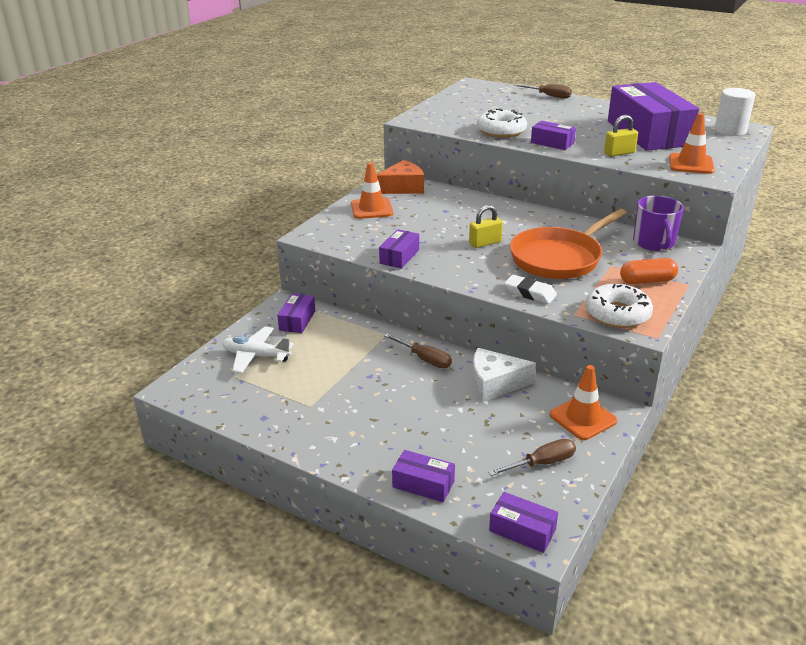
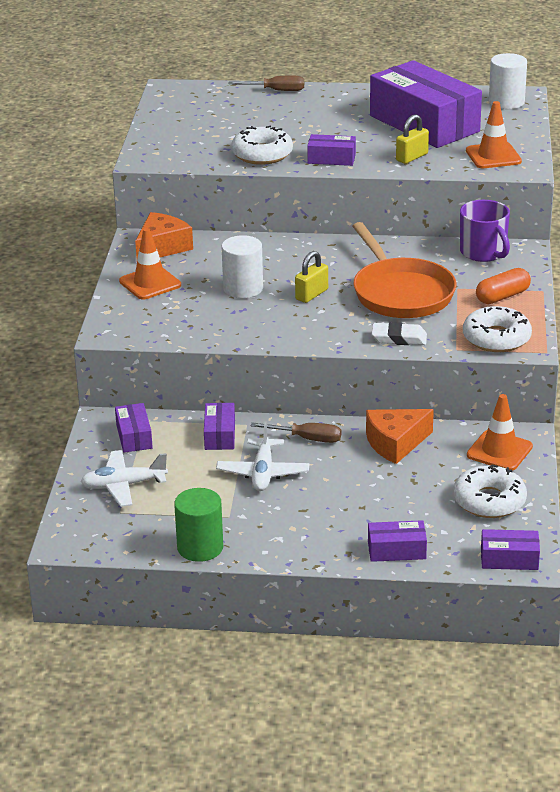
camera: 25 degrees left, 0 degrees up
purple box [379,229,419,269] -> purple box moved to [204,403,235,450]
white cheese [472,348,536,402] -> orange cheese [366,409,434,464]
brown screwdriver [488,439,576,476] -> white donut [453,465,527,518]
orange pan [510,209,627,279] -> orange pan turned 45 degrees counterclockwise [353,222,456,318]
none -> green cylinder [174,488,223,562]
none -> white plane [216,422,309,491]
none -> white cylinder [222,235,263,298]

